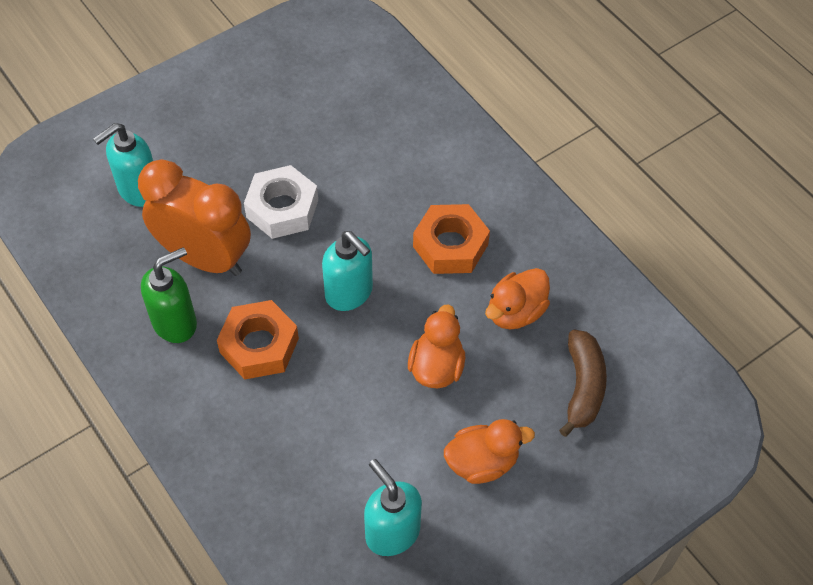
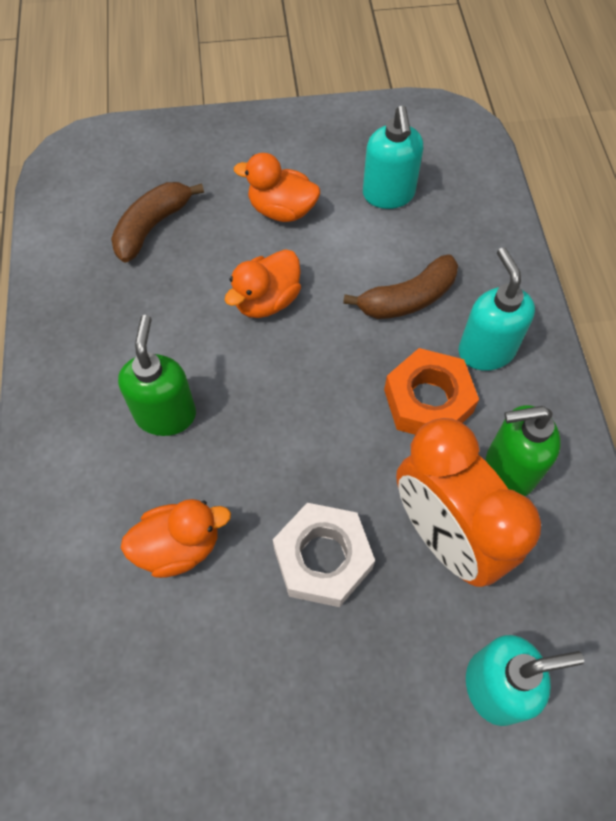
camera: 150 degrees left, 5 degrees up
turquoise soap dispenser [322,231,373,311] -> turquoise soap dispenser moved to [458,247,535,371]
orange nut [413,204,490,274] -> green soap dispenser [118,315,196,436]
orange duck [485,268,550,330] -> orange duck moved to [121,499,231,578]
none -> brown banana [343,255,458,319]

